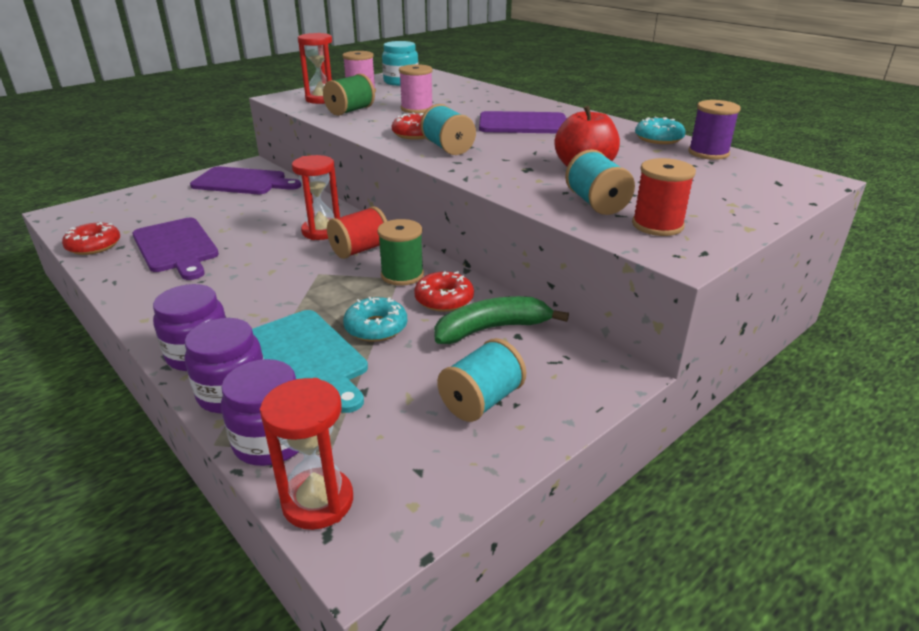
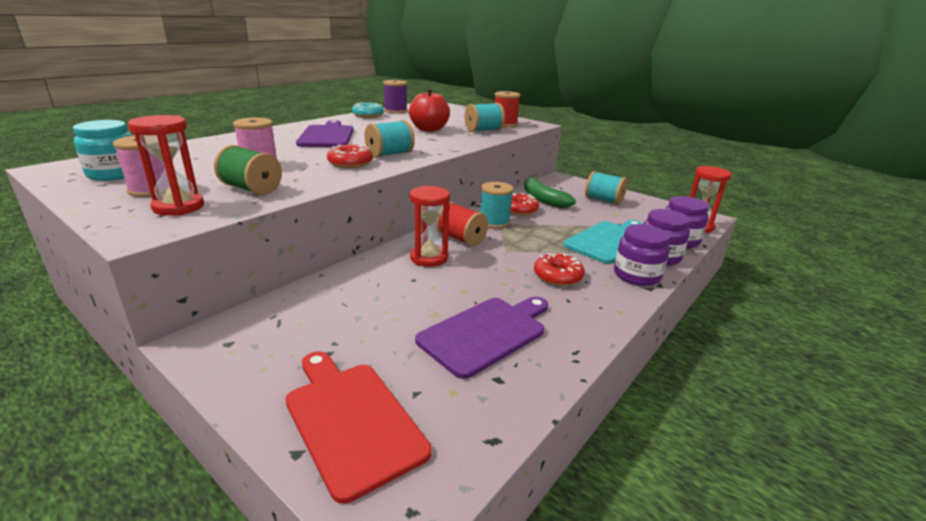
camera: 100 degrees left, 5 degrees down
red donut [62,222,120,255] -> red donut moved to [534,253,585,286]
purple cutting board [190,166,302,194] -> none
turquoise donut [343,297,407,342] -> none
green spool [377,219,424,286] -> turquoise spool [480,182,513,229]
none -> red cutting board [285,351,431,504]

